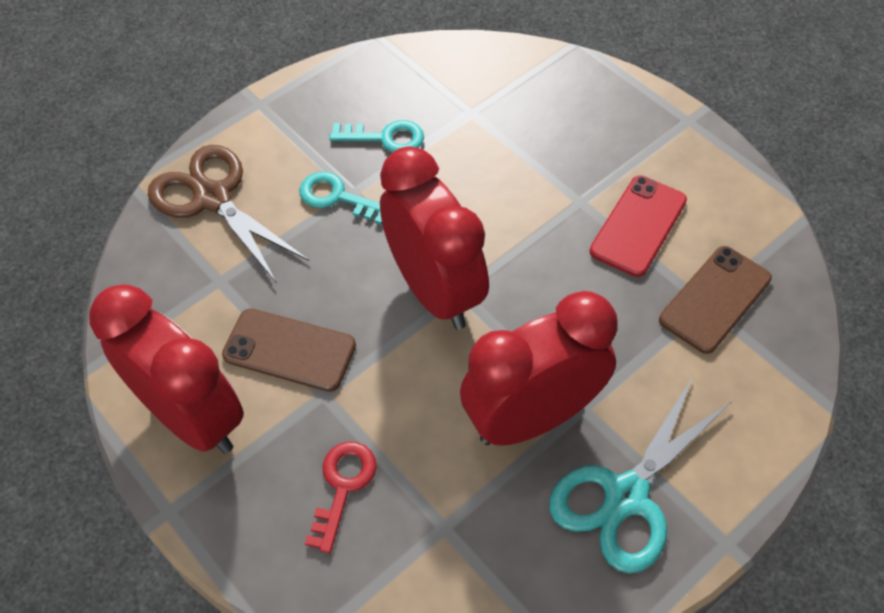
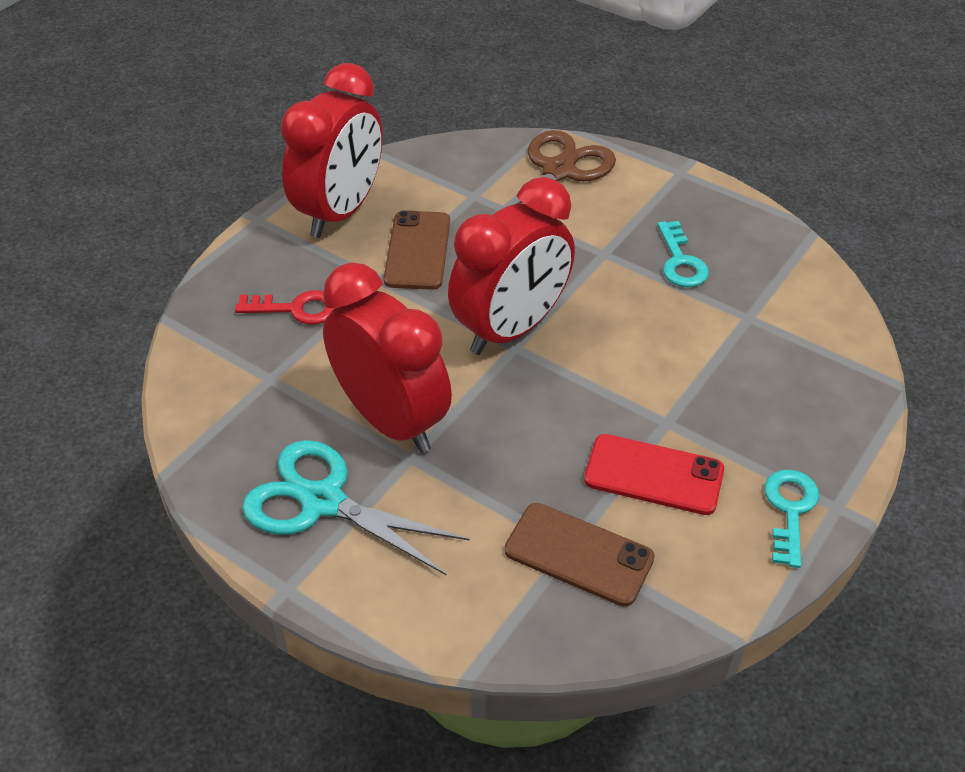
camera: 75 degrees right, 10 degrees down
turquoise key [299,172,382,225] -> turquoise key moved to [764,470,819,568]

